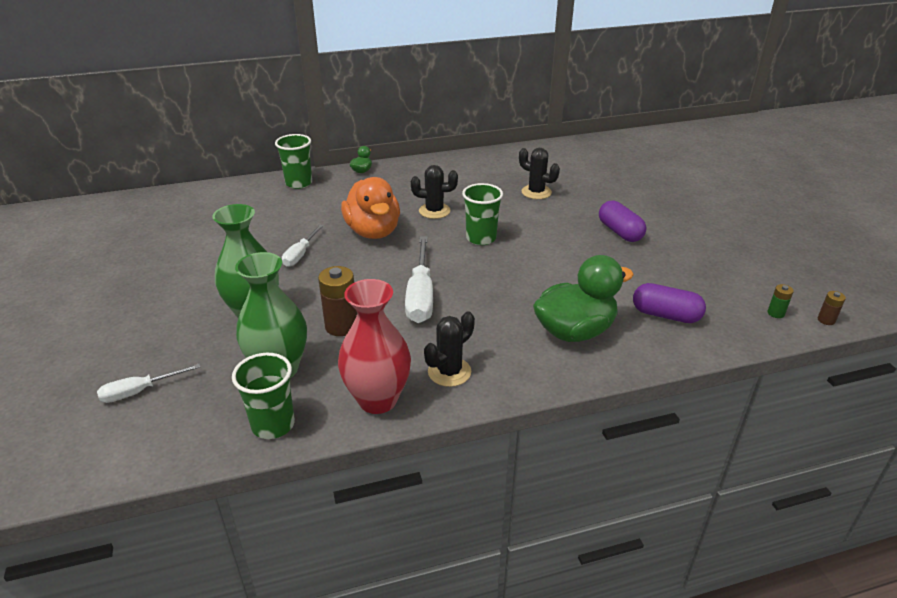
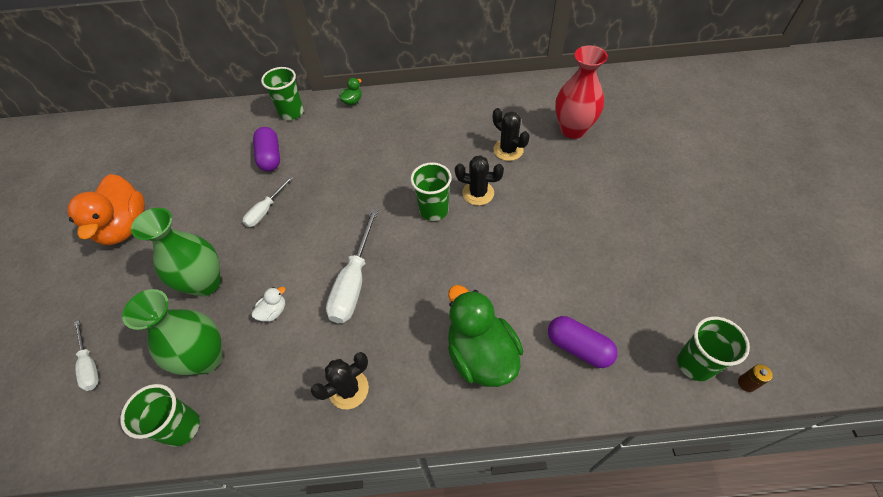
camera: 15 degrees right, 20 degrees up
white screwdriver [97,364,200,403] -> white screwdriver turned 105 degrees counterclockwise [74,320,99,391]
brown battery [318,266,357,336] -> white duck [251,287,285,322]
red vase [338,279,411,414] -> red vase moved to [555,45,608,139]
orange duck [341,177,400,239] -> orange duck moved to [67,174,145,245]
black cactus [411,165,458,219] -> black cactus moved to [455,155,504,206]
green duck [533,255,634,342] -> green duck turned 105 degrees counterclockwise [448,285,523,387]
purple capsule [599,201,647,242] -> purple capsule moved to [253,127,280,171]
green battery [768,284,794,318] -> green cup [677,317,750,381]

